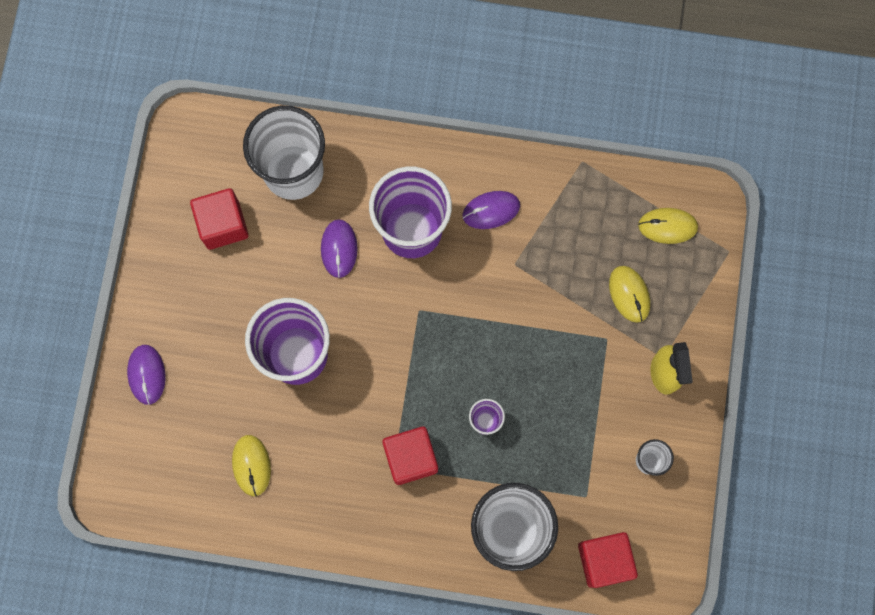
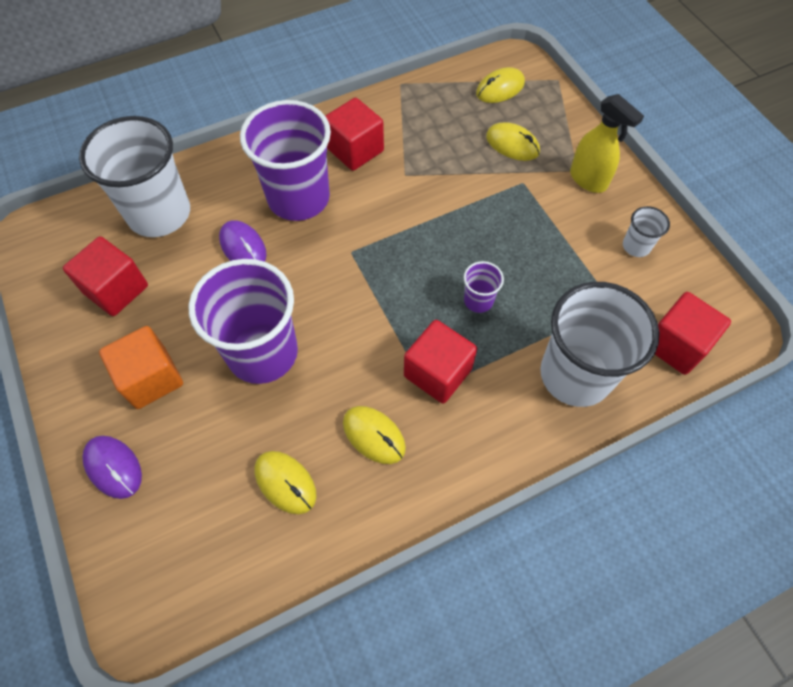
camera: 35 degrees left, 15 degrees down
purple mouse [462,191,520,229] -> red cube [325,98,384,171]
none -> orange cube [99,326,183,409]
none -> yellow mouse [343,406,406,464]

